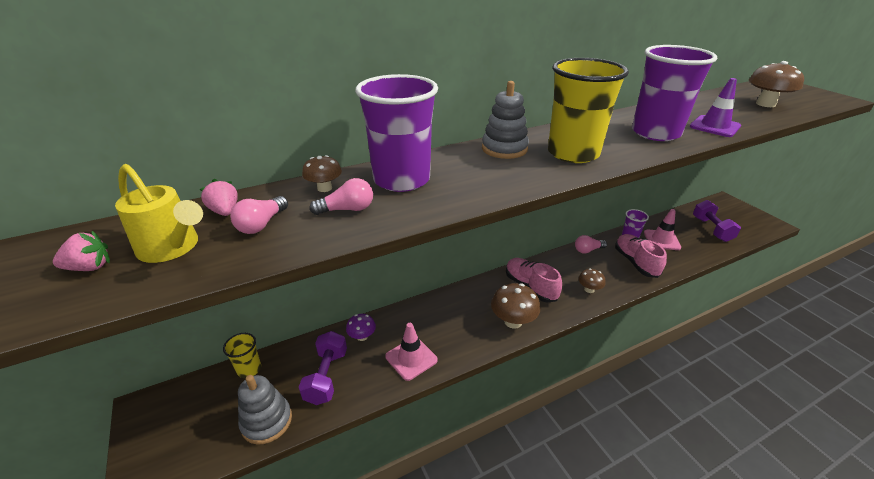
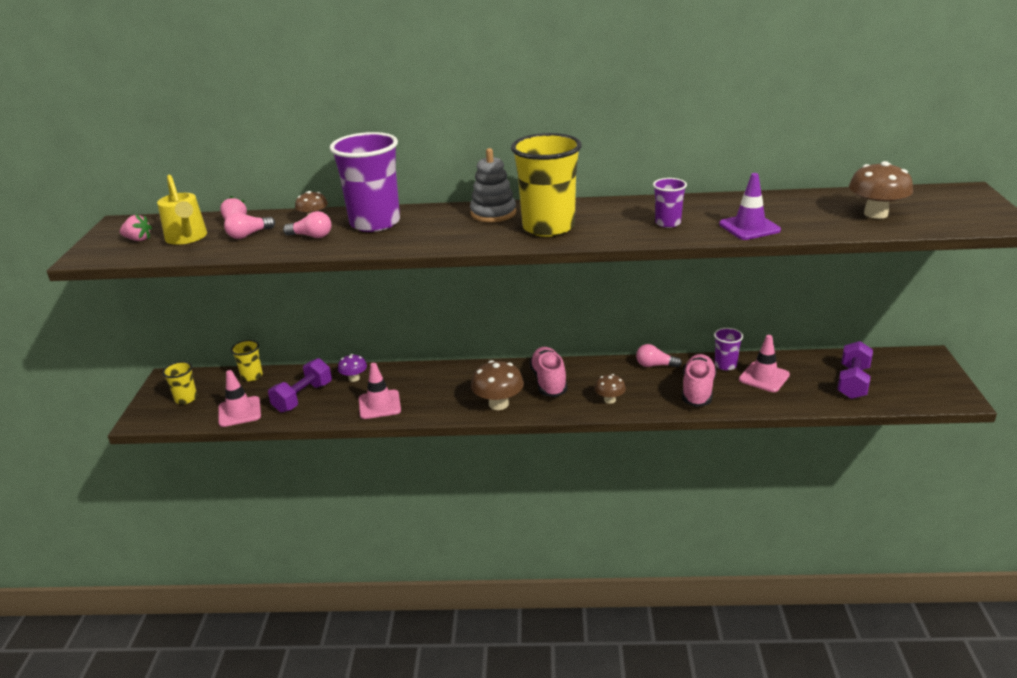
camera: 30 degrees right, 5 degrees down
grey stacking toy [238,375,292,445] -> pink traffic cone [219,370,261,427]
purple cup [632,45,717,141] -> purple cup [653,178,687,228], size x0.48
none -> yellow cup [162,361,197,404]

